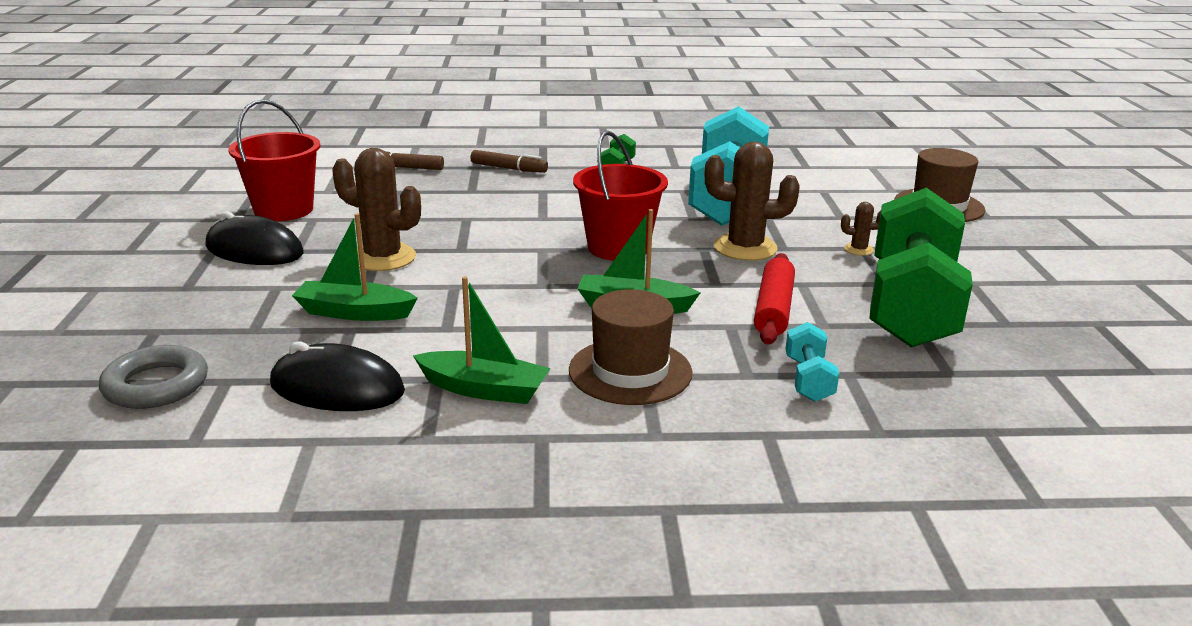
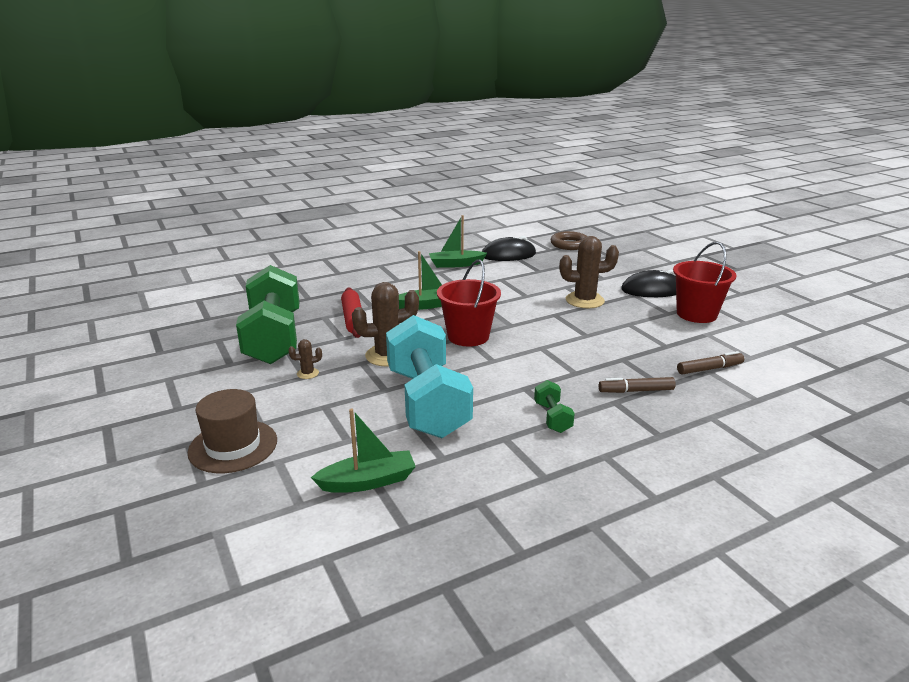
camera: 155 degrees right, 0 degrees up
grey ring [99,345,208,409] -> brown ring [551,231,587,250]
green boat [292,213,418,321] -> green boat moved to [311,408,416,493]
brown hat [569,289,693,405] -> none
turquoise dumbbell [785,322,839,402] -> none

